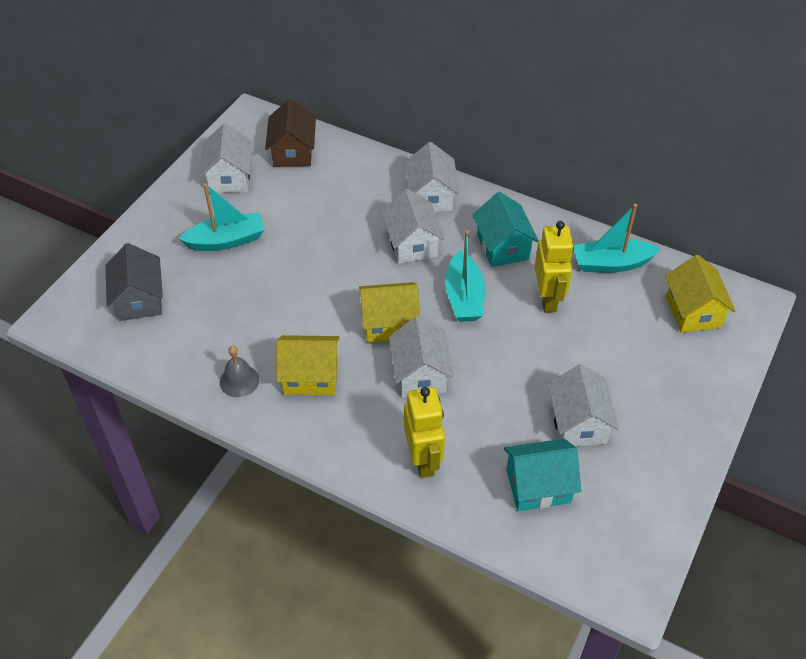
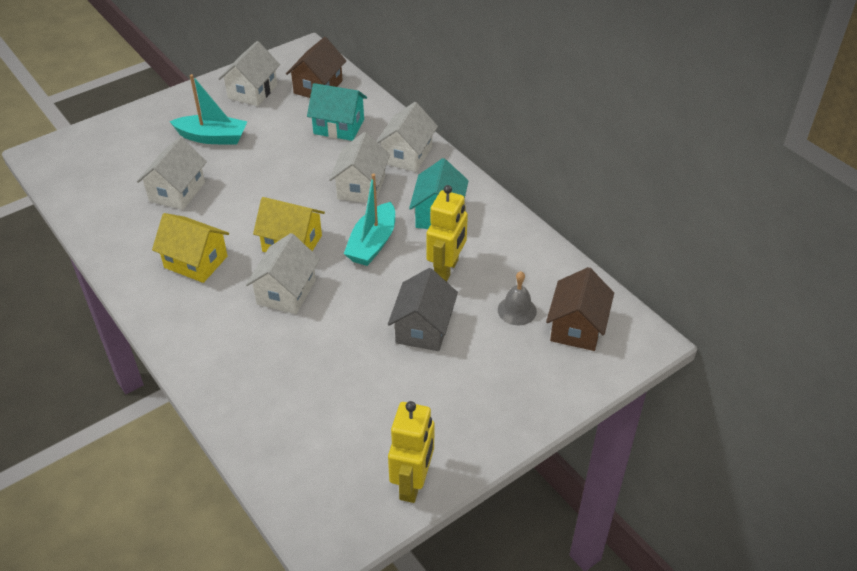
camera: 25 degrees right, 5 degrees down
grey house [105,243,163,321] -> grey house moved to [388,268,458,351]
grey bell [220,346,260,397] -> grey bell moved to [498,271,537,325]
yellow robot [404,387,445,478] -> yellow robot moved to [388,401,434,503]
turquoise house [504,439,581,511] -> turquoise house moved to [307,83,367,141]
white house [548,364,619,446] -> white house moved to [137,137,207,210]
turquoise boat [574,204,660,273] -> none
yellow house [665,255,736,333] -> brown house [546,267,614,351]

